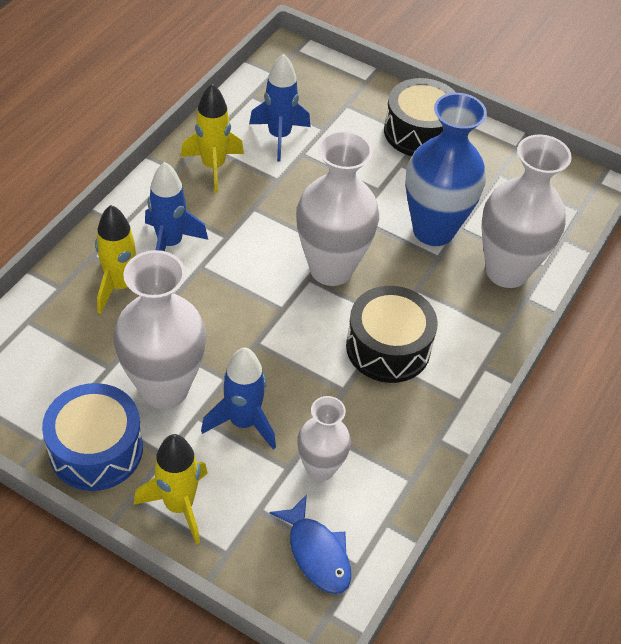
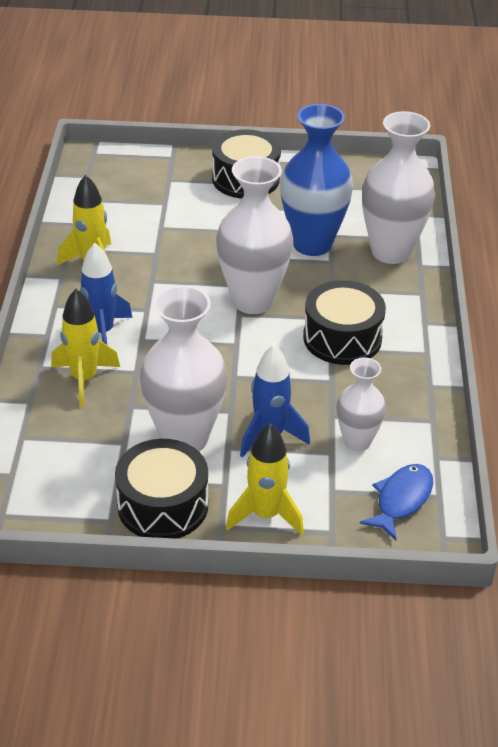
camera: 25 degrees left, 10 degrees down
blue drum [42,383,143,491] -> black drum [115,439,208,539]
blue rocket [249,54,310,161] -> none
blue fish [270,494,351,594] -> blue fish turned 90 degrees counterclockwise [360,464,433,540]

